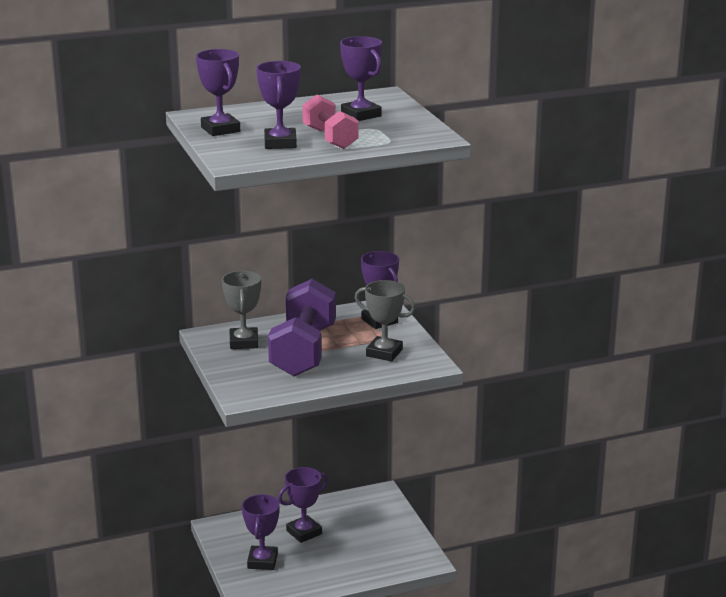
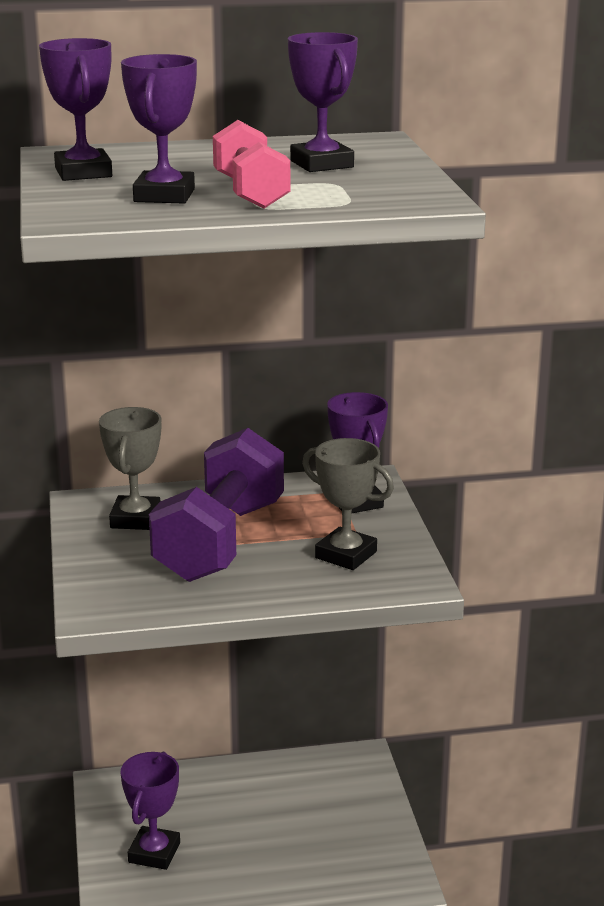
camera: 10 degrees right, 0 degrees up
purple trophy [278,467,328,543] -> none

